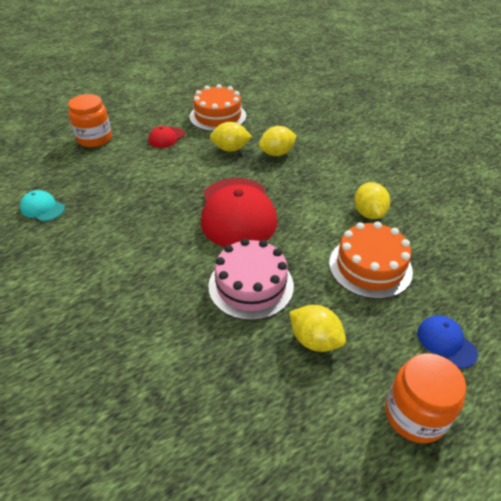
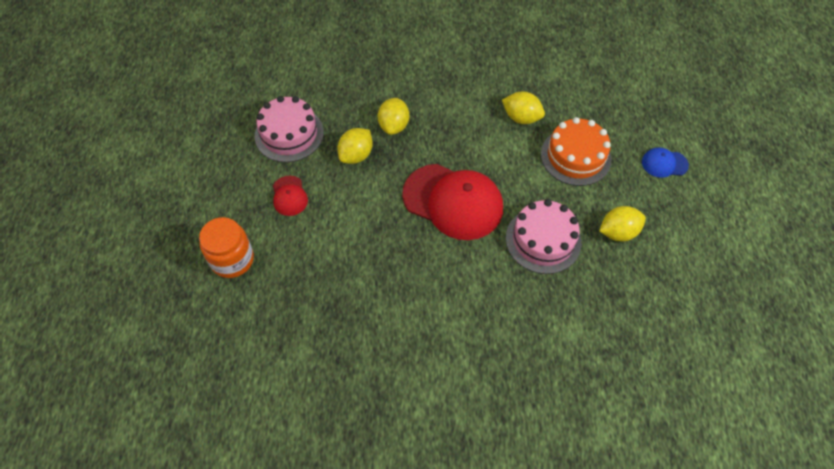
camera: 55 degrees left, 15 degrees up
turquoise cap [20,190,65,222] -> none
orange cake [190,84,246,132] -> pink cake [255,96,324,162]
orange jar [385,353,466,443] -> none

